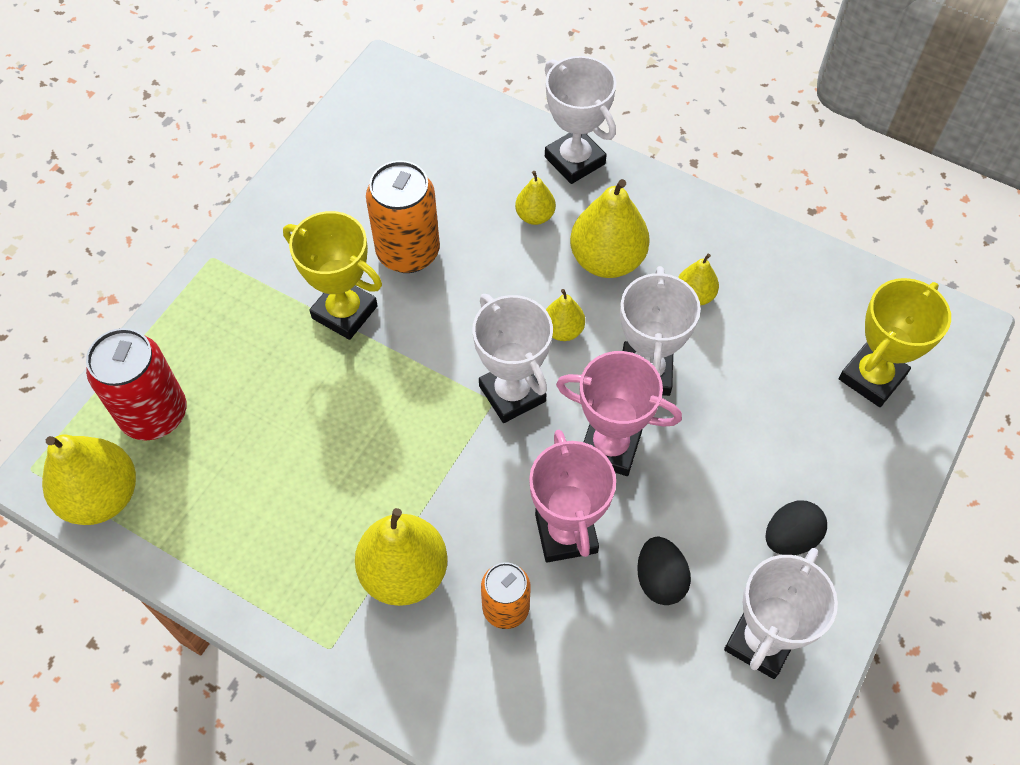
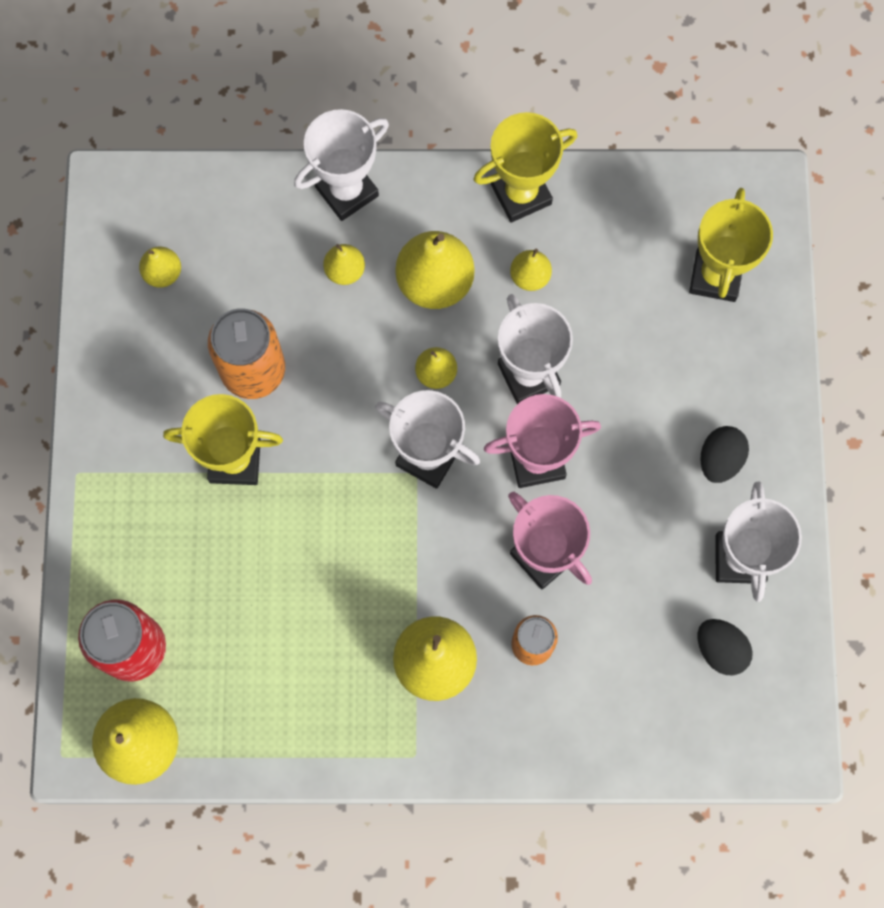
camera: 30 degrees left, 15 degrees up
white trophy [545,56,616,184] -> white trophy turned 60 degrees counterclockwise [294,109,389,221]
black egg [637,537,691,605] -> black egg moved to [698,619,753,675]
none -> yellow pear [139,247,181,288]
none -> yellow trophy [473,112,577,223]

